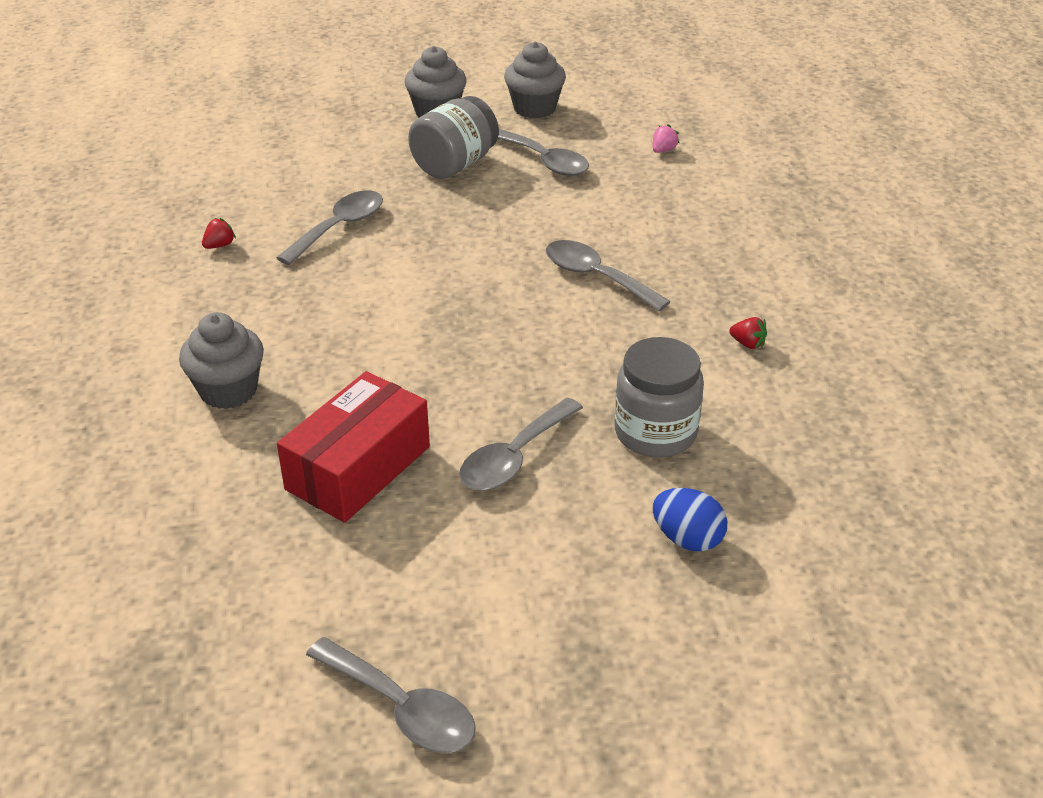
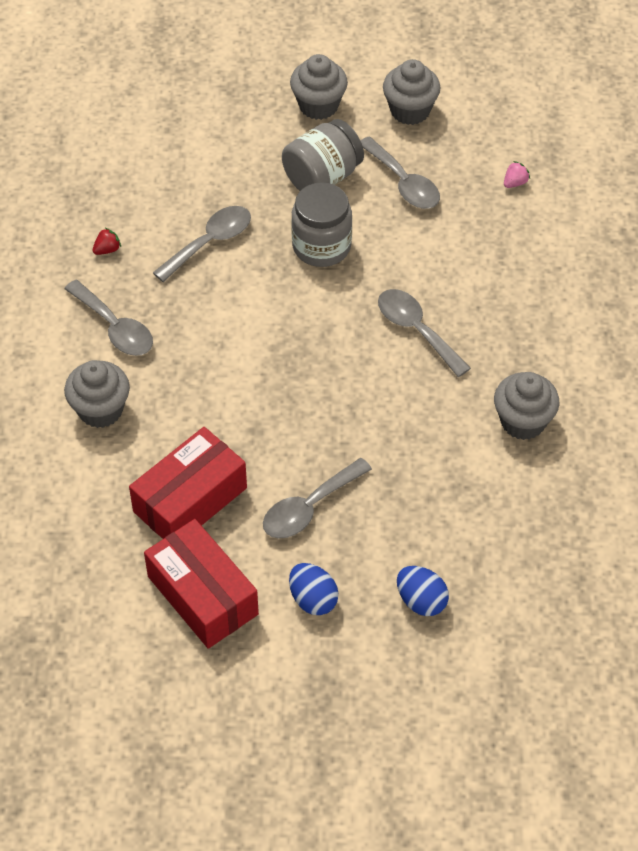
camera: 10 degrees right, 15 degrees up
grey spoon [306,637,476,753] -> grey spoon moved to [64,280,153,356]
grey jar [614,337,704,457] -> grey jar moved to [291,182,352,267]
red strawberry [729,317,767,349] -> grey cupcake [494,372,559,440]
none -> red box [144,519,259,649]
none -> blue egg [289,563,339,615]

